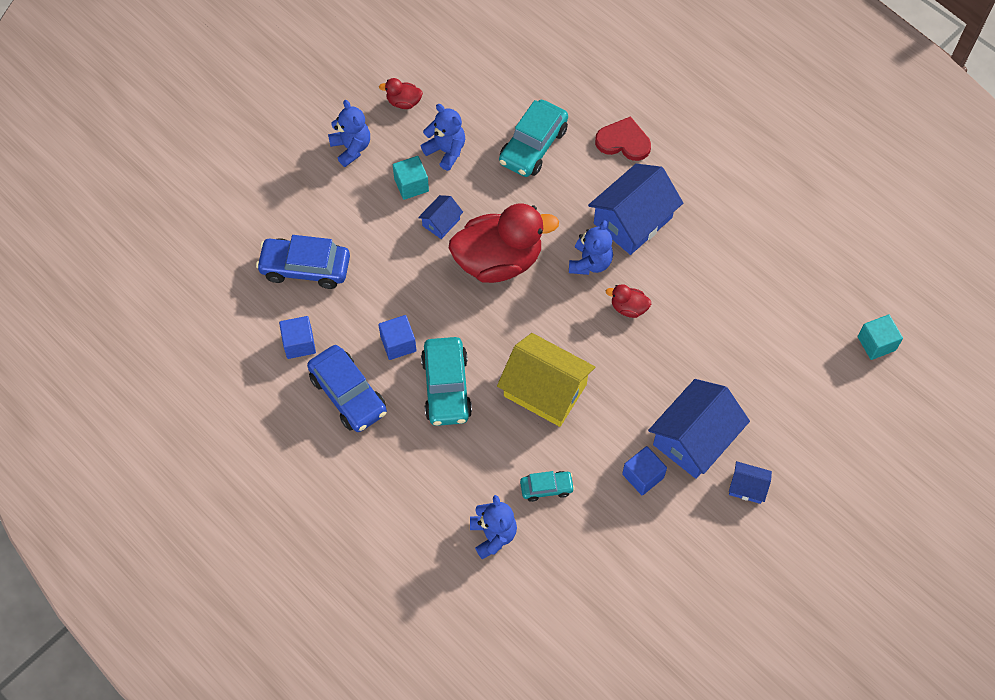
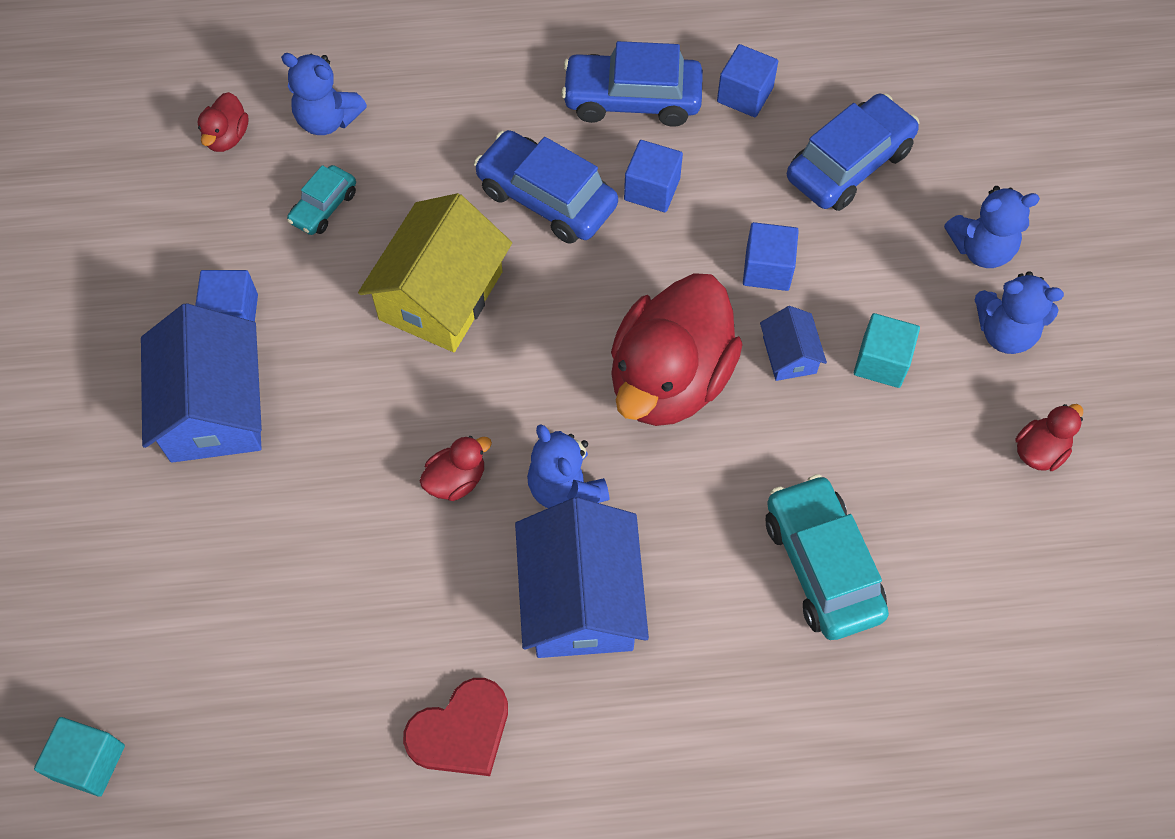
camera: 130 degrees right, 0 degrees up
blue teddy bear [421,104,465,171] -> blue teddy bear moved to [944,186,1040,268]
turquoise car [421,337,472,426] -> blue car [474,130,618,244]
yellow house [497,333,595,427] -> yellow house turned 45 degrees counterclockwise [358,193,512,352]
red heart [595,116,651,161] -> red heart moved to [403,678,508,776]
blue house [729,461,772,504] -> none
none -> red duck [197,92,248,152]
none -> blue cube [743,222,799,291]

